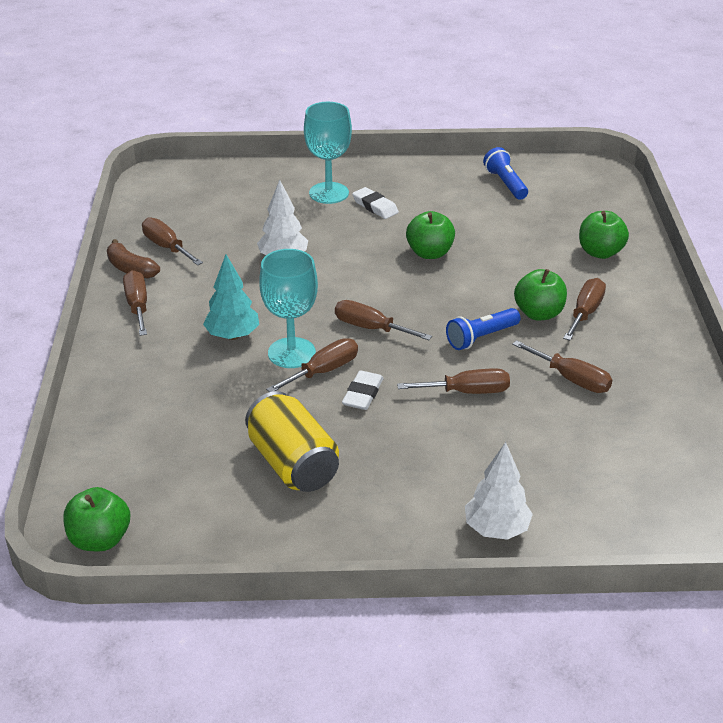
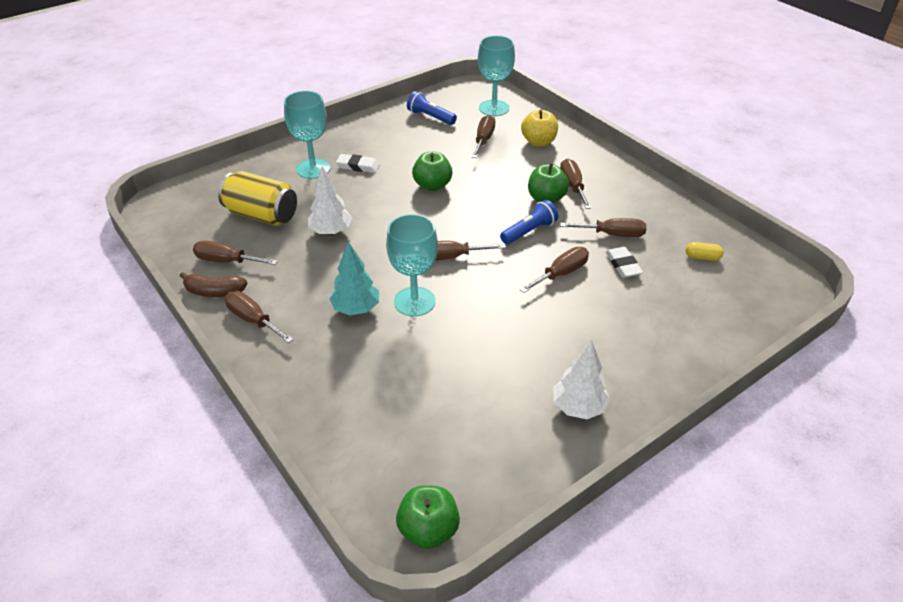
camera: 35 degrees left, 5 degrees up
yellow can [245,391,339,492] -> yellow can moved to [218,171,297,226]
brown screwdriver [266,338,358,392] -> brown screwdriver moved to [472,115,495,158]
white eraser [342,370,384,410] -> white eraser moved to [605,247,643,278]
blue flashlight [446,308,521,350] -> blue flashlight turned 150 degrees counterclockwise [500,200,558,244]
white tree [465,442,533,540] -> white tree moved to [553,340,610,419]
green apple [579,211,629,259] -> yellow apple [521,110,558,146]
none -> turquoise goblet [478,35,515,116]
none -> yellow capsule [686,242,723,261]

